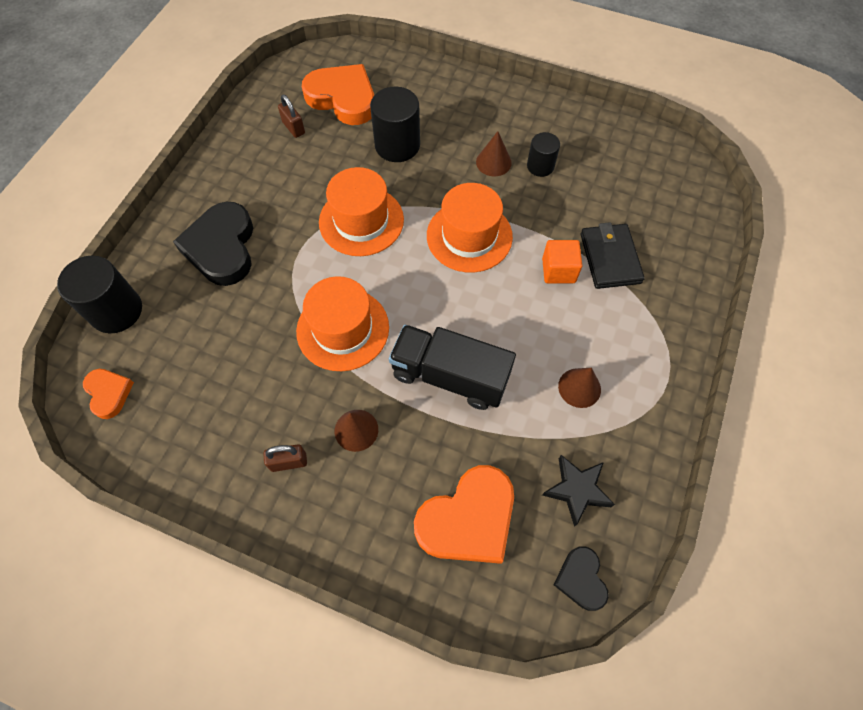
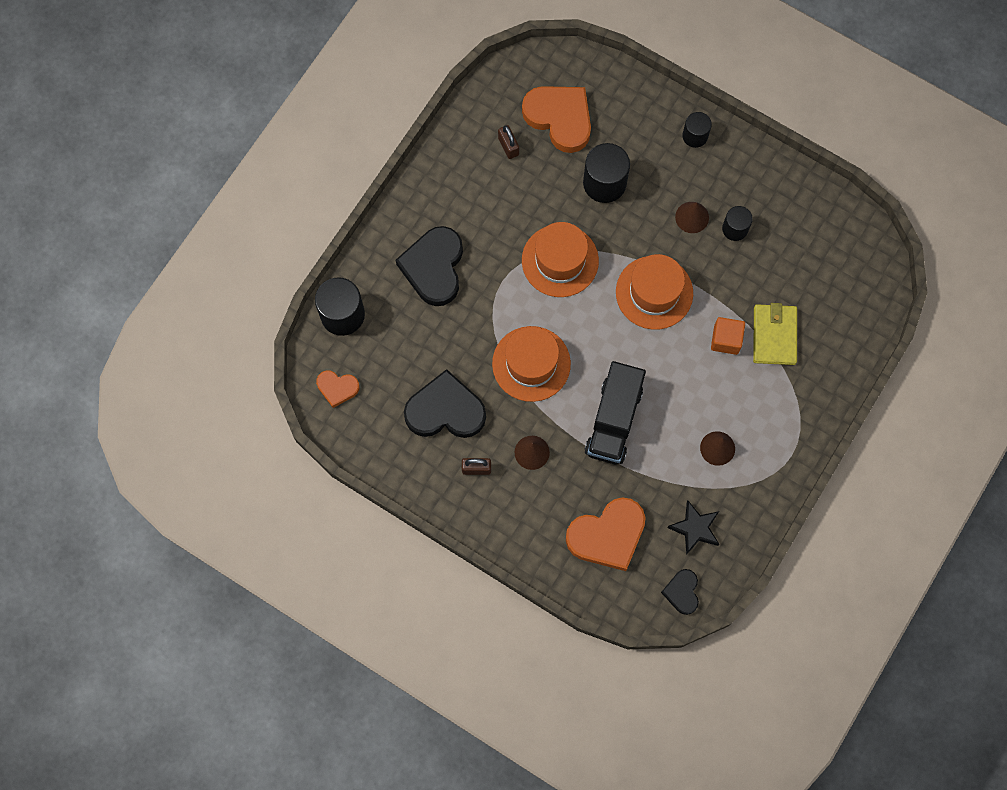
camera: 10 degrees right, 10 degrees up
orange heart [83,369,134,419] -> orange heart turned 120 degrees clockwise [316,371,360,408]
black truck [389,325,516,410] -> black truck turned 105 degrees counterclockwise [585,361,646,464]
black wallet [581,222,645,289] -> yellow wallet [753,303,797,365]
none -> black heart [404,369,486,438]
none -> black cylinder [682,112,712,148]

